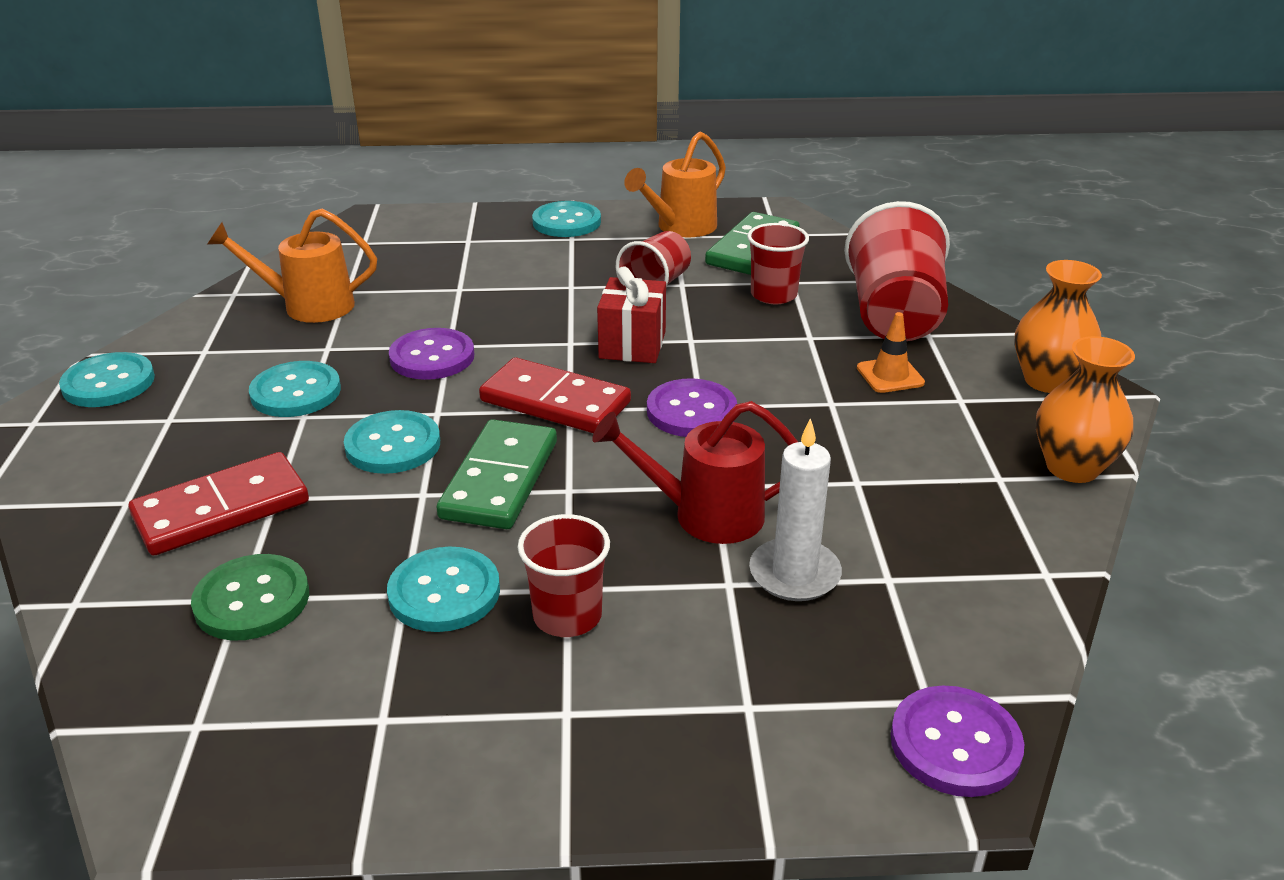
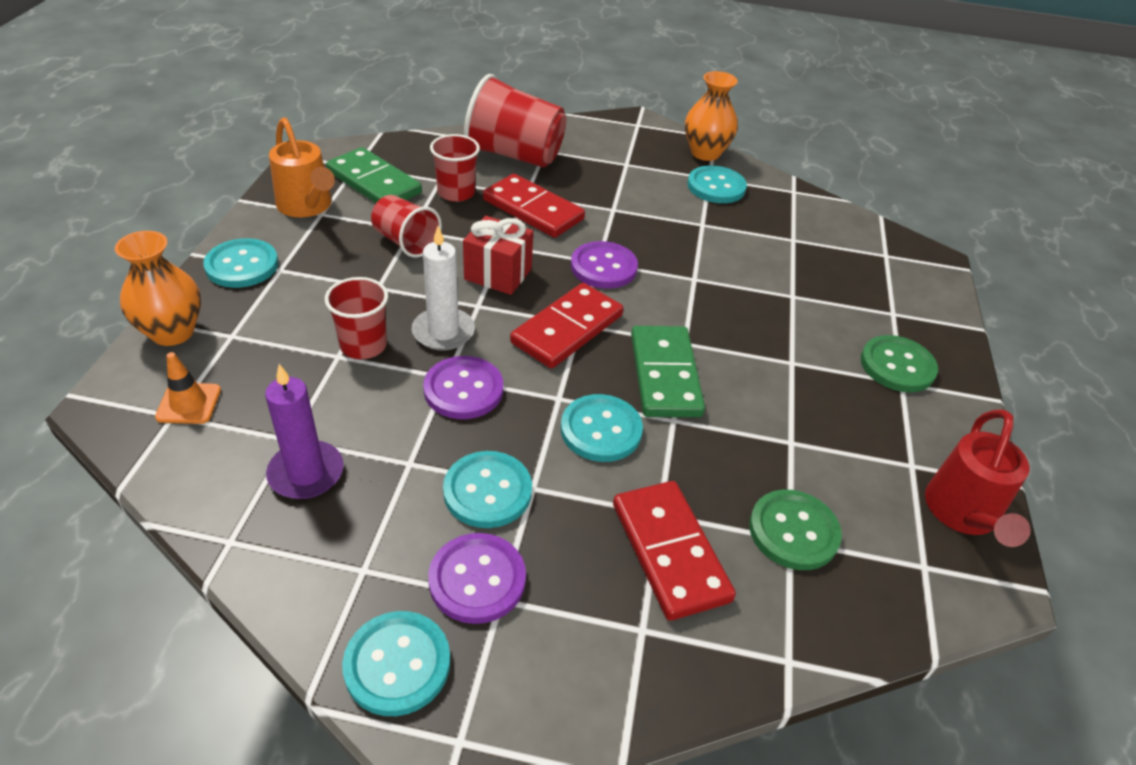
camera: 80 degrees left, 10 degrees up
orange watering can [207,209,377,323] -> purple candle [265,364,344,499]
turquoise button [387,547,500,632] -> turquoise button moved to [688,165,747,203]
green domino [436,419,557,529] -> green domino turned 60 degrees clockwise [631,326,705,417]
red cup [517,514,610,637] -> red cup moved to [325,277,388,359]
red watering can [592,401,798,544] -> red watering can moved to [925,410,1031,547]
white candle [749,418,842,601] -> white candle moved to [412,226,475,350]
orange traffic cone [857,312,925,393] -> orange traffic cone moved to [155,352,221,424]
purple button [890,686,1024,797] -> purple button moved to [428,533,526,624]
orange vase [1014,260,1102,393] -> orange vase moved to [115,231,201,346]
none -> red domino [483,174,585,238]
none -> green button [861,335,938,393]

